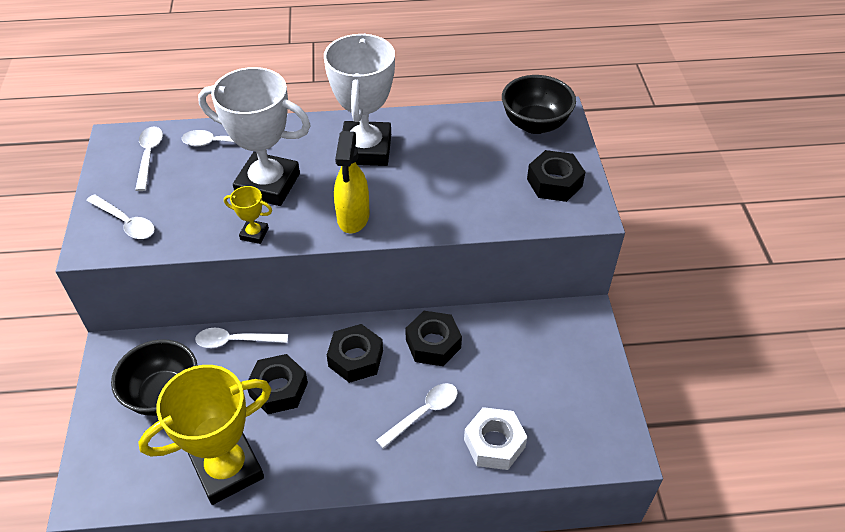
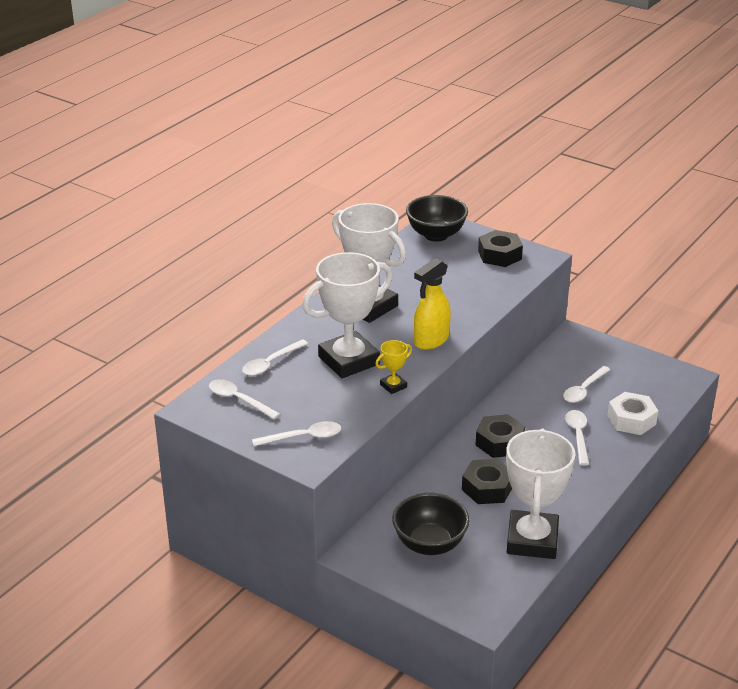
camera: 50 degrees left, 15 degrees down
yellow trophy [138,365,271,505] -> white trophy [506,429,576,559]
white spoon [195,328,288,348] -> white spoon moved to [563,366,610,403]
yellow spray bottle [334,131,369,233] -> yellow spray bottle turned 90 degrees clockwise [414,258,451,350]
black nut [405,311,462,366] -> none

